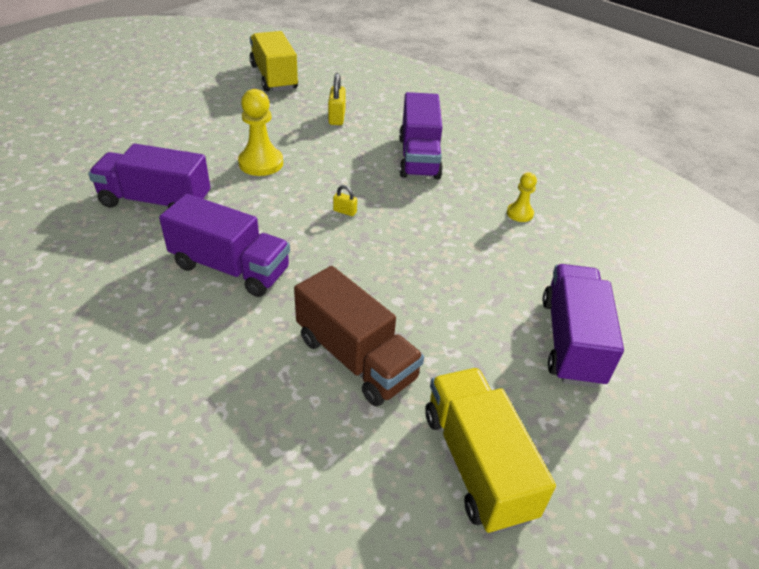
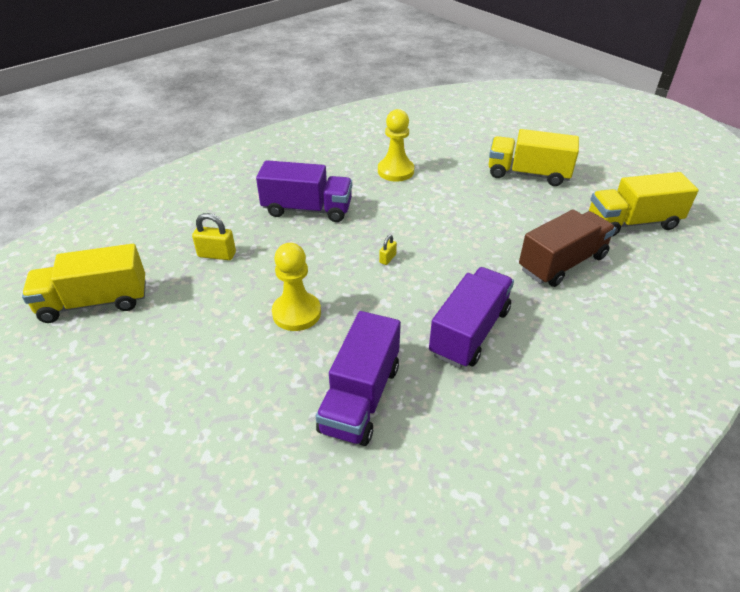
camera: 80 degrees left, 0 degrees up
yellow pawn [507,172,537,222] -> yellow pawn [378,109,414,182], size x1.76
purple truck [543,264,624,388] -> yellow truck [488,129,579,186]

